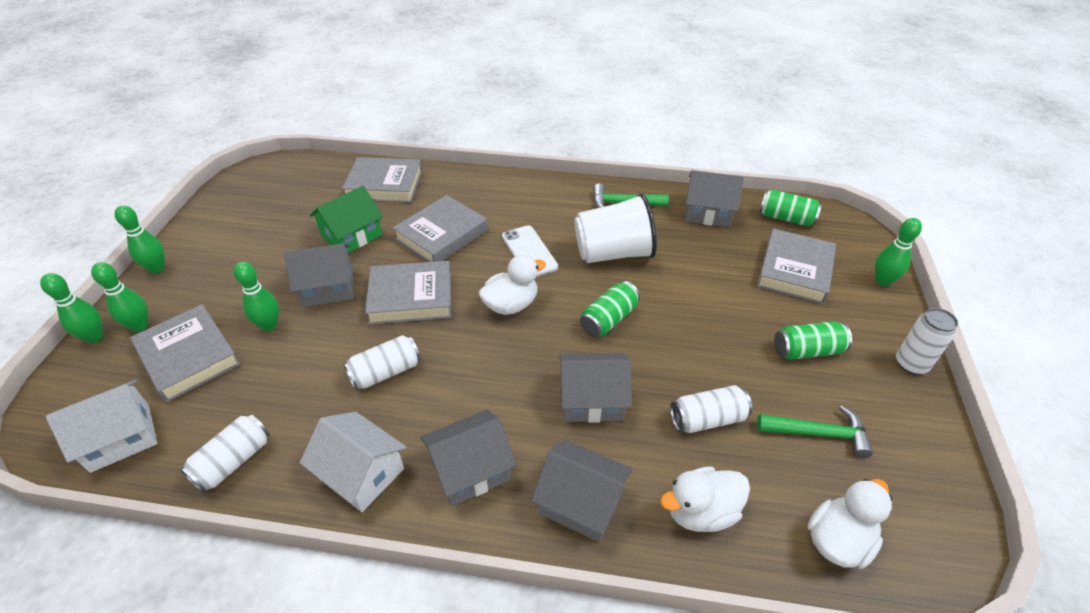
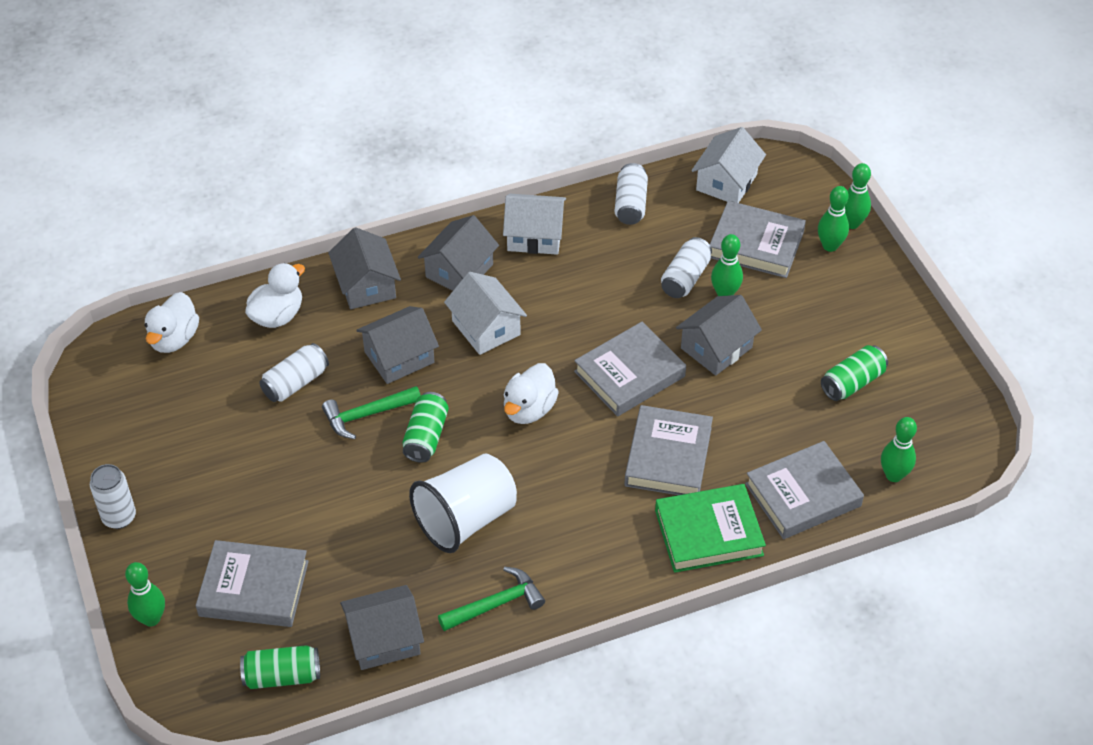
camera: 150 degrees right, 5 degrees up
green bowling pin [115,205,165,273] -> green bowling pin moved to [881,417,917,482]
green house [310,186,383,253] -> none
white can [343,335,421,390] -> white can moved to [661,237,712,298]
white phone [502,226,558,277] -> none
grey house [531,440,633,542] -> grey house turned 75 degrees clockwise [328,227,401,309]
grey book [757,229,836,304] -> grey book turned 75 degrees counterclockwise [196,540,309,627]
green hammer [757,405,873,458] -> green hammer moved to [322,386,421,439]
green can [774,321,852,360] -> green can moved to [821,345,888,401]
none -> white house [444,272,527,355]
none -> green book [655,484,766,573]

